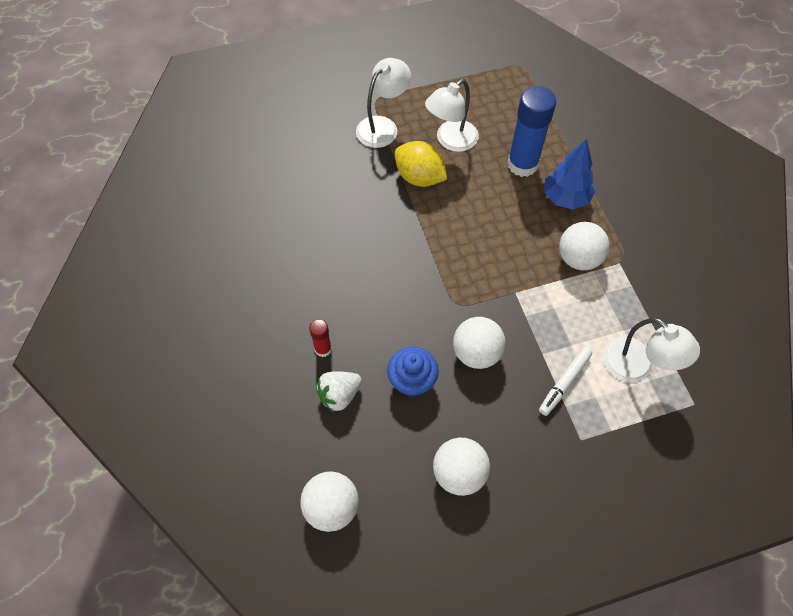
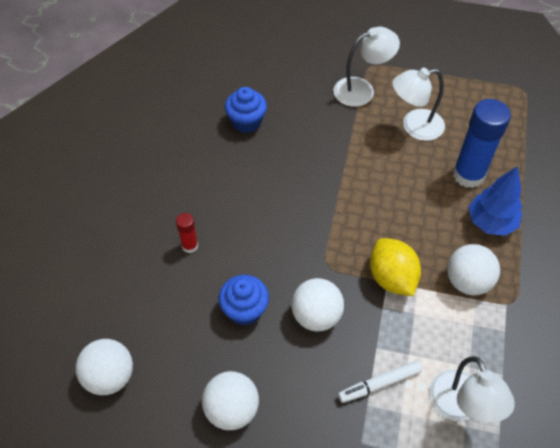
camera: 30 degrees right, 5 degrees down
white strawberry [316,371,362,412] -> none
yellow lemon [395,141,447,187] -> yellow lemon moved to [370,238,421,296]
none -> blue cupcake [225,87,267,133]

